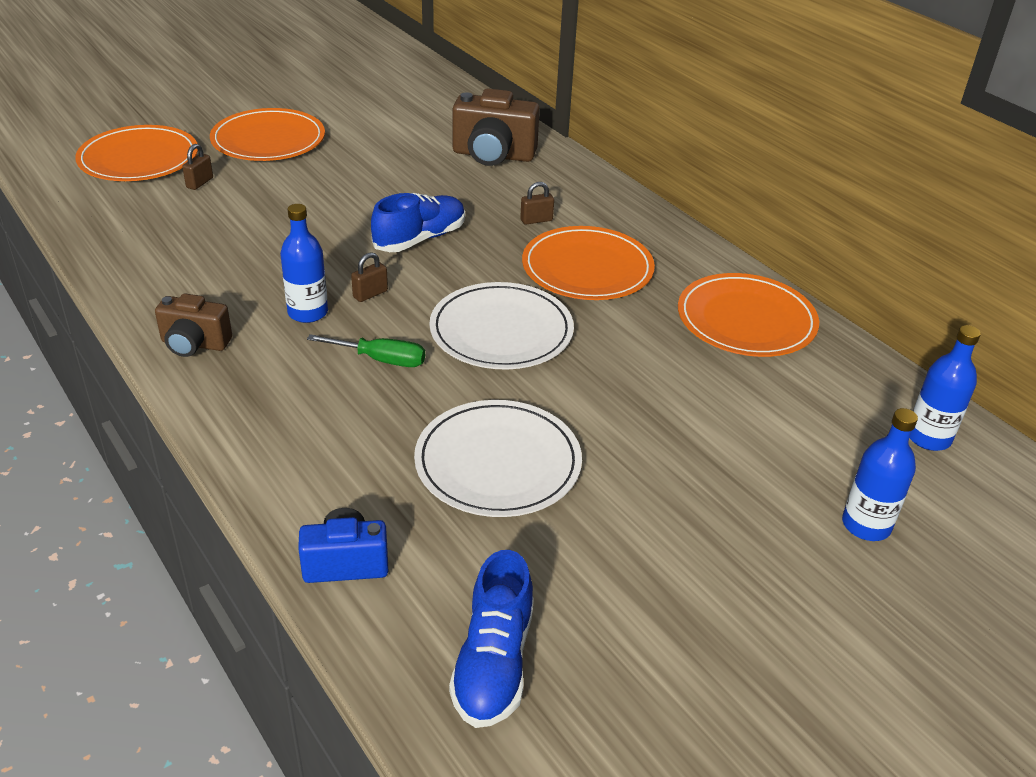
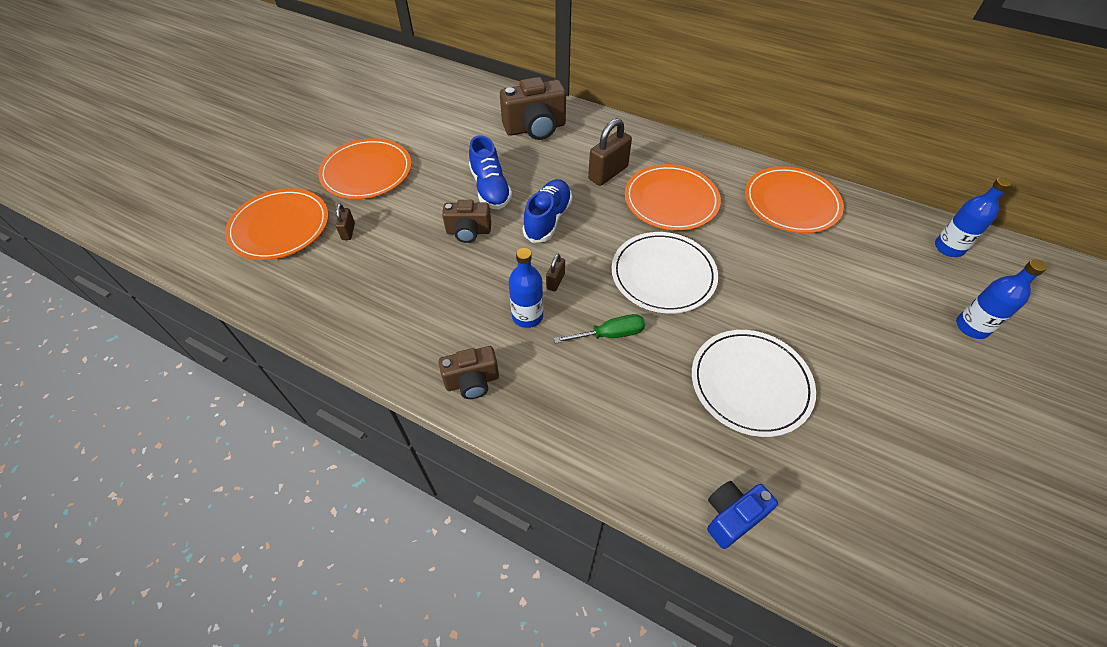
camera: 25 degrees left, 15 degrees up
blue shoe [449,550,534,728] -> blue shoe moved to [469,135,512,209]
brown padlock [520,182,554,225] -> brown padlock [588,118,632,186], size x1.92
none -> brown camera [442,200,491,243]

